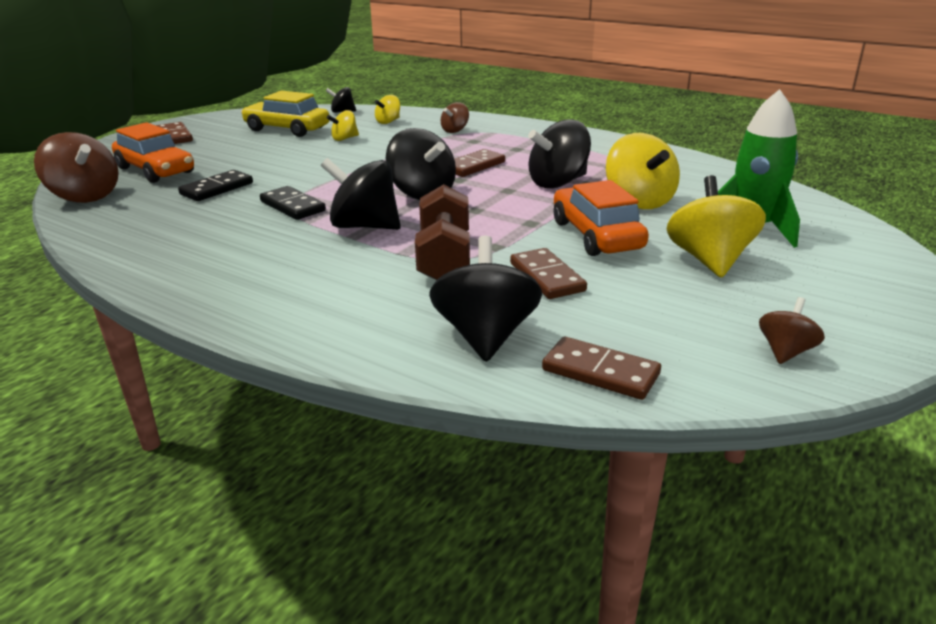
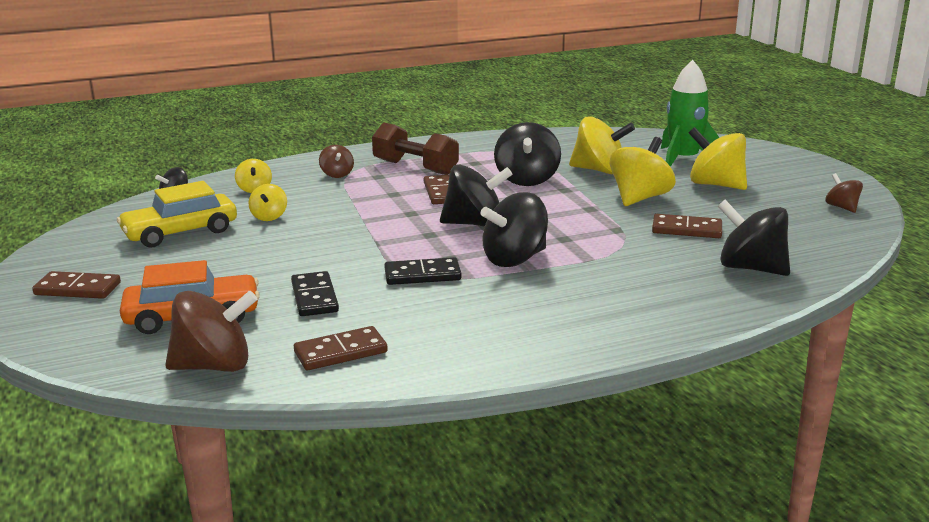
camera: 55 degrees left, 5 degrees down
brown dumbbell [415,184,470,280] -> brown dumbbell moved to [372,123,459,175]
brown domino [542,337,661,400] -> brown domino moved to [294,326,388,370]
orange car [554,180,649,256] -> yellow spinning top [610,137,676,206]

